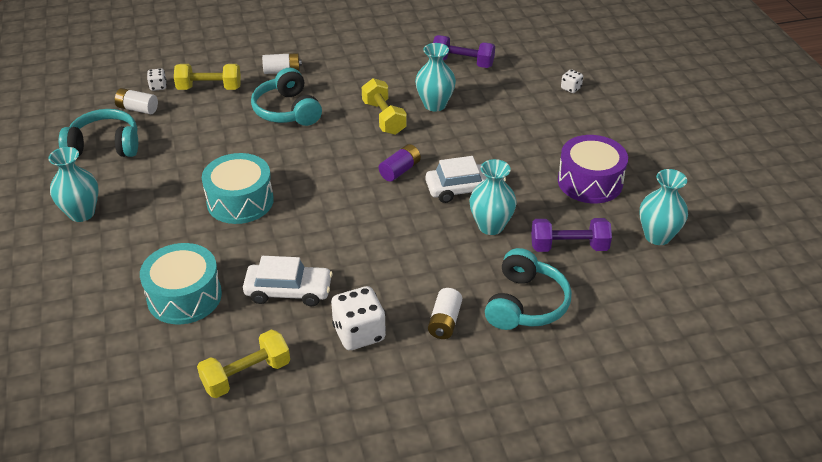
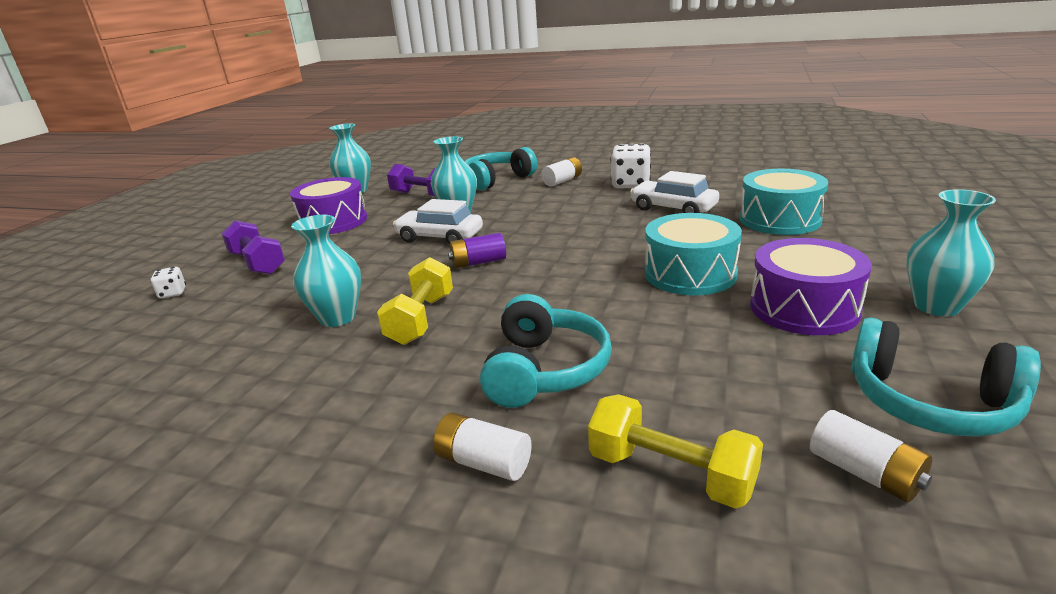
camera: 145 degrees left, 15 degrees down
white dice [147,68,167,91] -> none
yellow dumbbell [197,330,290,398] -> none
purple dumbbell [433,35,495,68] -> purple dumbbell moved to [221,220,285,275]
none -> purple drum [750,238,872,335]

